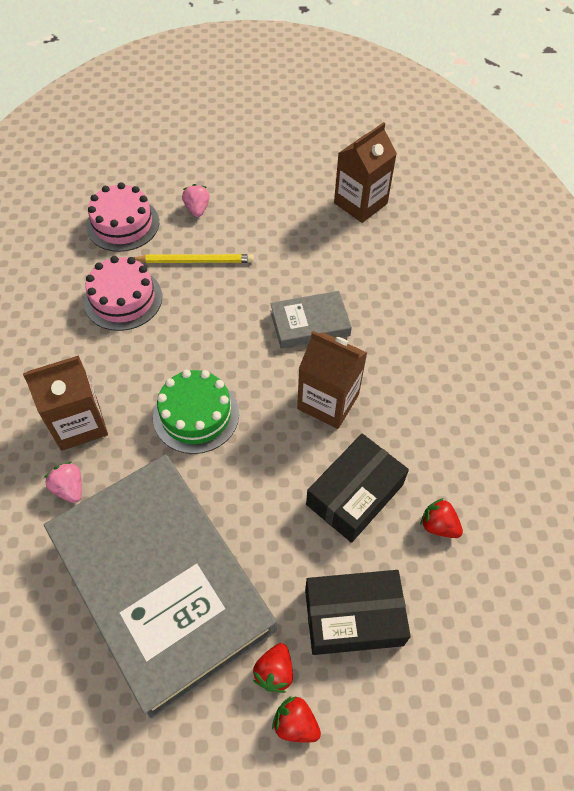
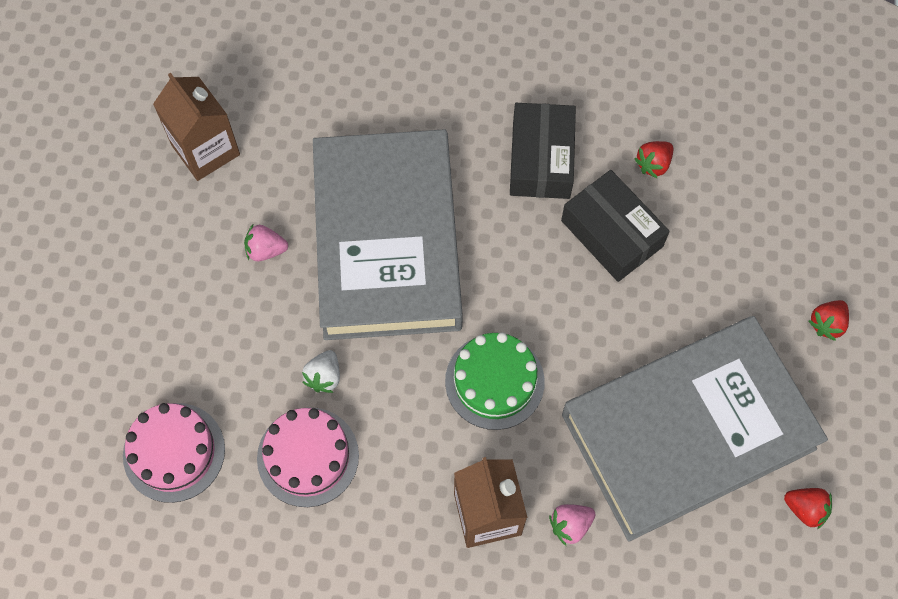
camera: 80 degrees left, 10 degrees up
yellow pencil [134,254,254,263] -> none
pink strawberry [182,184,210,217] -> pink strawberry moved to [244,225,288,261]
red strawberry [253,643,293,693] -> red strawberry moved to [784,488,832,529]
grey book [270,291,352,348] -> grey book [313,129,463,340], size x2.36
brown carton [297,331,367,429] -> none
black box [305,570,411,655] -> black box moved to [510,103,576,199]
none -> white strawberry [302,350,340,393]

